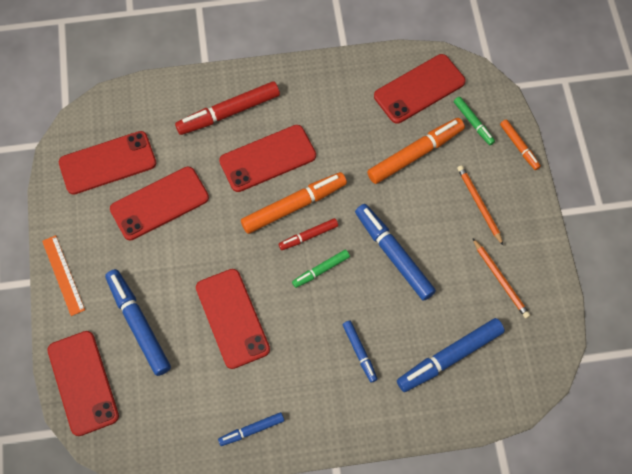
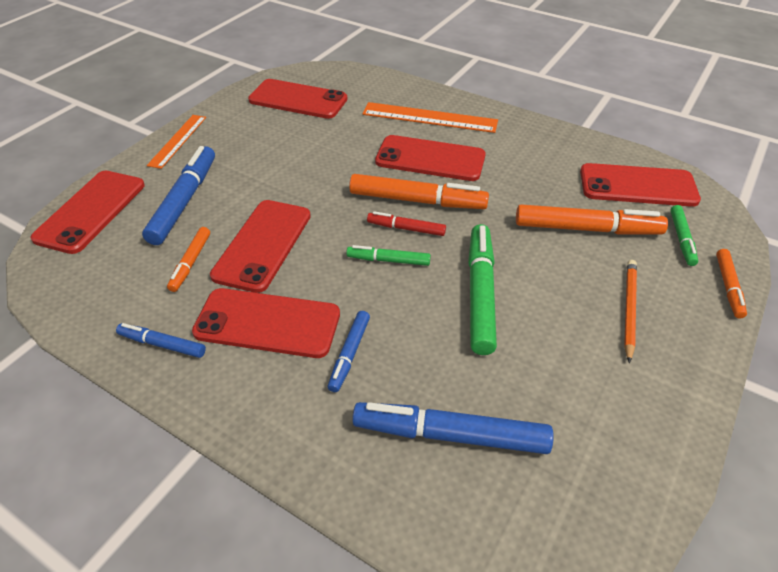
camera: 40 degrees right, 20 degrees down
red phone [110,167,209,240] -> red phone moved to [192,288,340,358]
red marker [175,81,280,135] -> orange ruler [362,102,498,133]
blue marker [355,204,436,301] -> green marker [468,224,497,355]
orange pencil [473,239,530,319] -> none
none -> orange marker [167,227,210,292]

